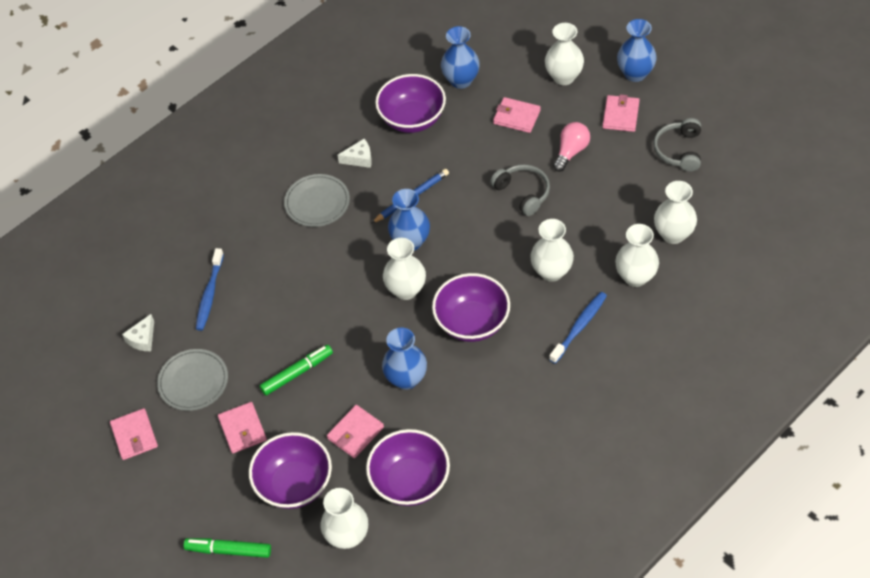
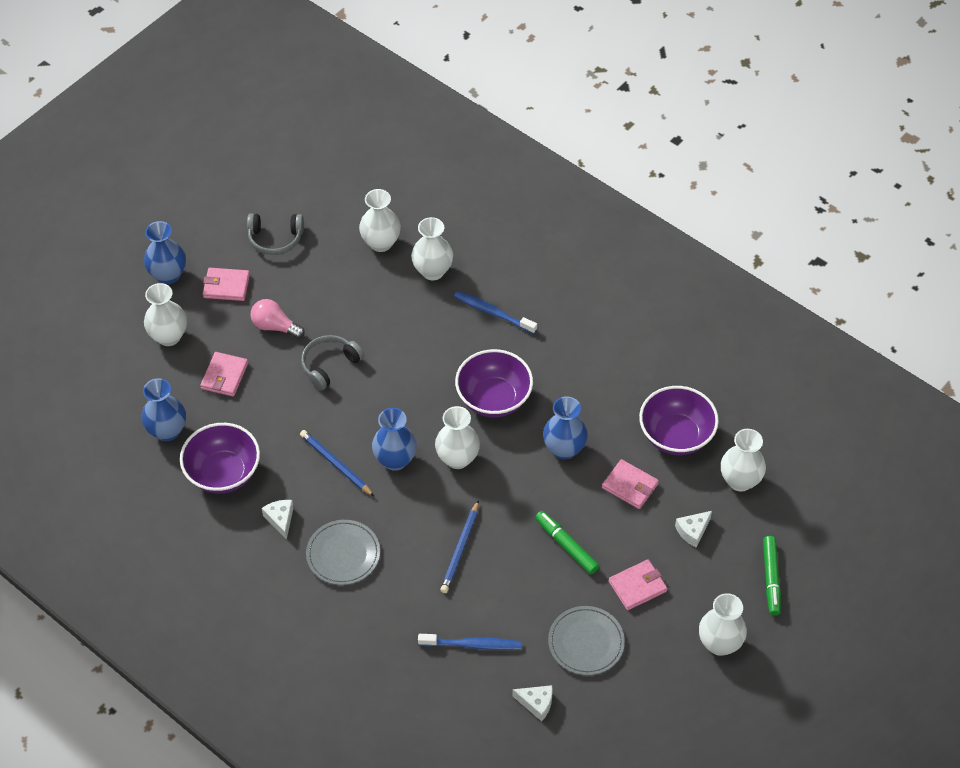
camera: 100 degrees left, 0 degrees up
pink wallet [110,408,158,460] -> none
purple bowl [249,432,332,509] -> white cheese [675,511,712,548]
white vase [530,219,574,282] -> white vase moved to [699,593,747,656]
none -> blue pencil [440,500,479,593]

